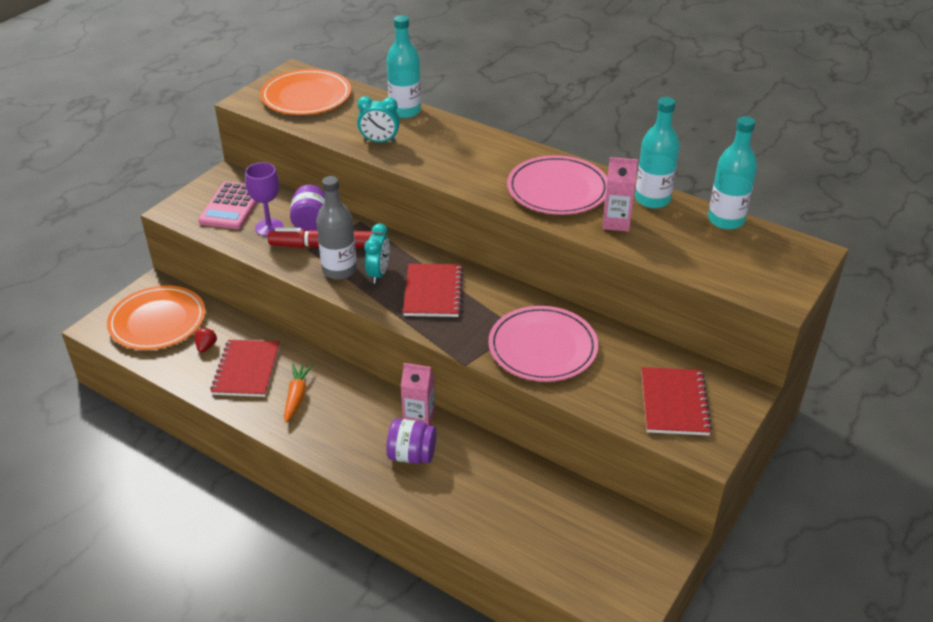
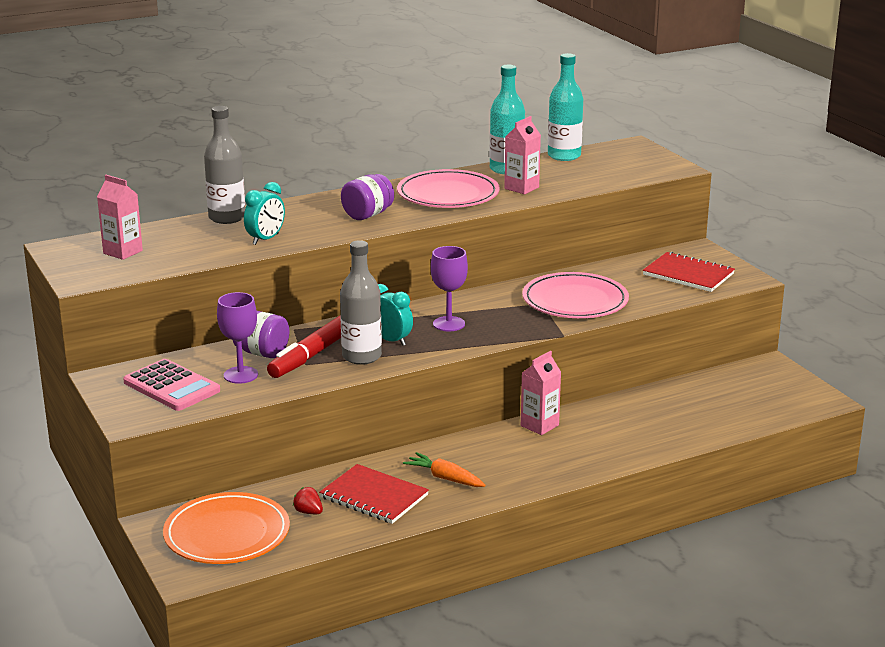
camera: 60 degrees left, 15 degrees down
orange plate [260,69,351,115] -> pink carton [97,175,143,260]
turquoise bottle [386,15,421,118] -> grey bottle [204,106,245,224]
purple jar [386,418,437,464] -> purple jar moved to [341,174,394,220]
red notebook [403,264,463,317] -> purple goblet [431,246,468,331]

